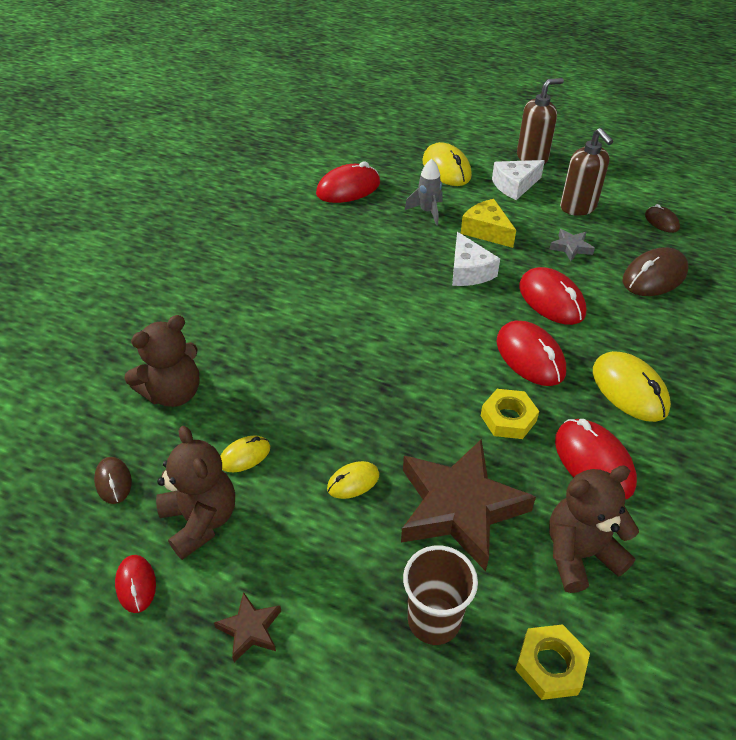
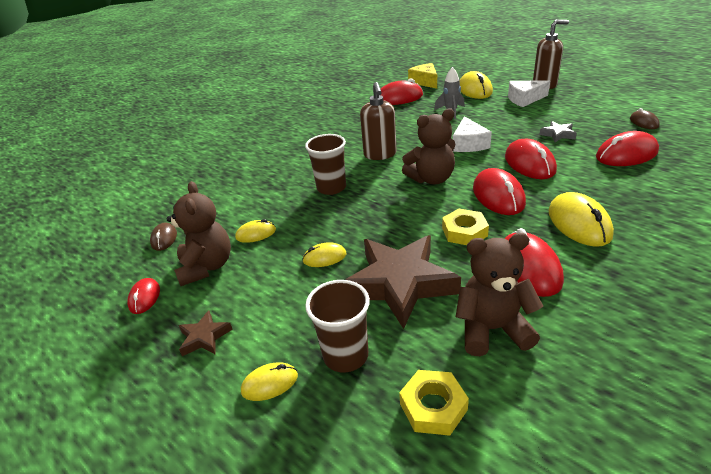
camera: 20 degrees right, 10 degrees down
brown teddy bear [125,315,199,407] -> brown teddy bear moved to [402,108,456,184]
yellow cheese [461,199,516,248] -> yellow cheese moved to [408,63,437,89]
brown soap dispenser [560,128,613,216] -> brown soap dispenser moved to [360,82,397,160]
brown mouse [623,247,688,296] -> red mouse [596,131,659,166]
none -> yellow mouse [241,362,298,401]
none -> brown cup [305,134,346,195]

